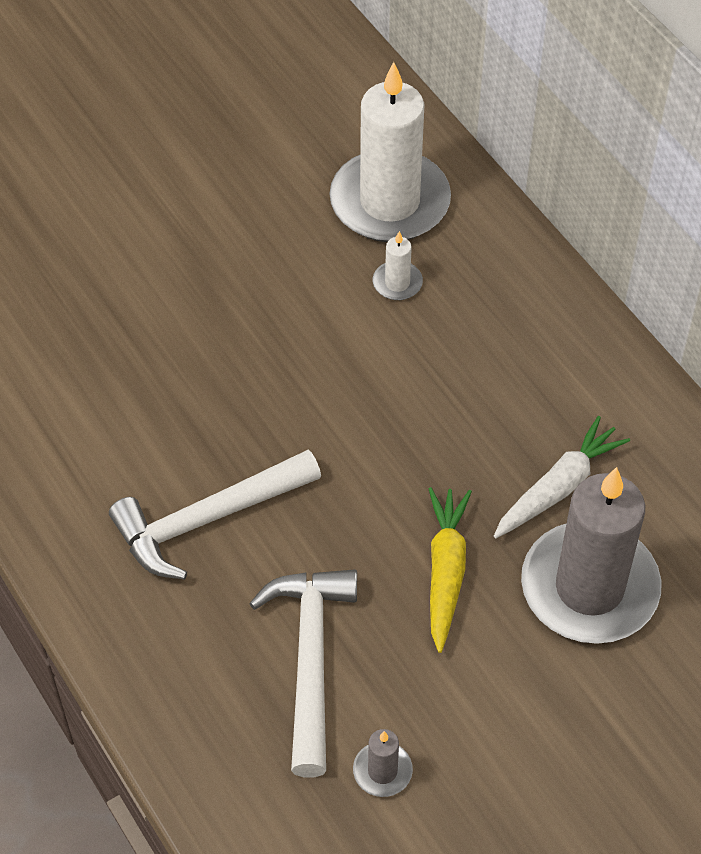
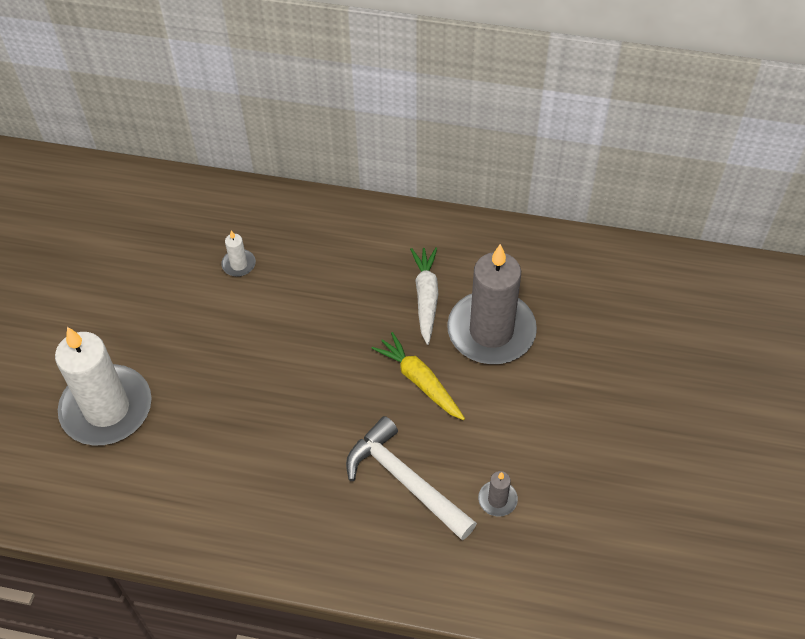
camera: 45 degrees left, 0 degrees up
white hammer [109,450,321,579] -> none
white candle [330,62,451,242] -> white candle moved to [55,327,152,446]

